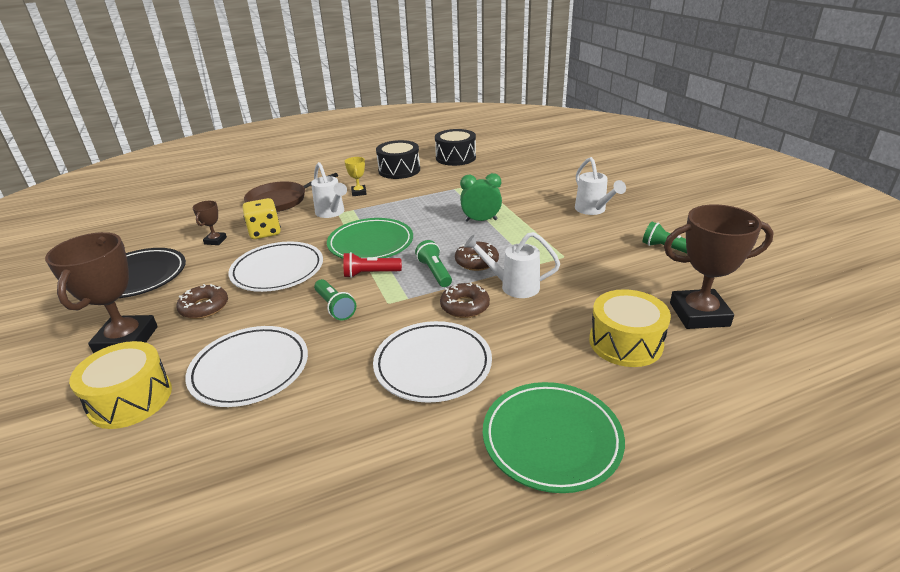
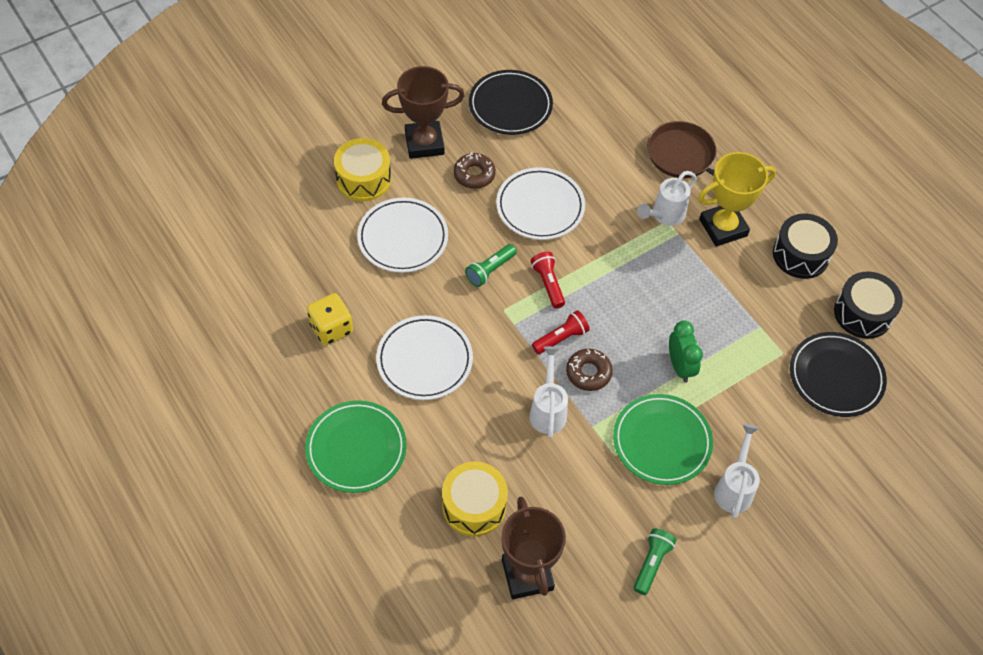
camera: 75 degrees right, 25 degrees up
brown trophy [192,201,227,245] -> none
yellow dice [243,198,281,239] -> yellow dice moved to [307,293,353,345]
green plate [327,218,413,259] -> green plate moved to [613,394,713,485]
yellow trophy [345,157,367,196] -> yellow trophy [698,152,776,246], size x2.10
green flashlight [415,240,452,287] -> red flashlight [532,310,590,354]
brown donut [440,282,490,318] -> none
white watering can [575,157,626,215] -> white watering can turned 135 degrees clockwise [714,424,760,519]
none -> black plate [790,332,887,417]

